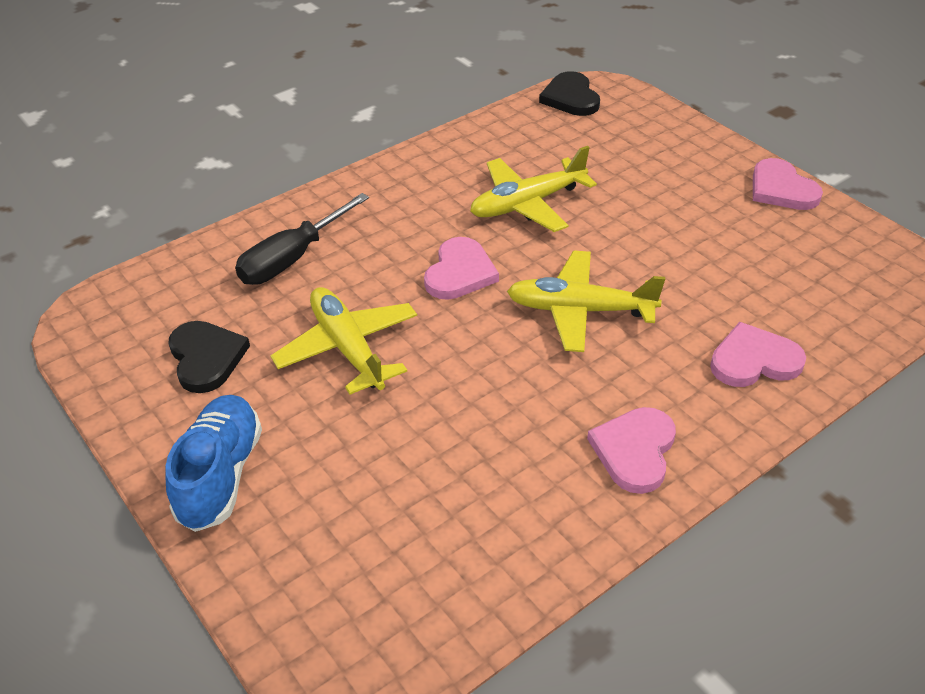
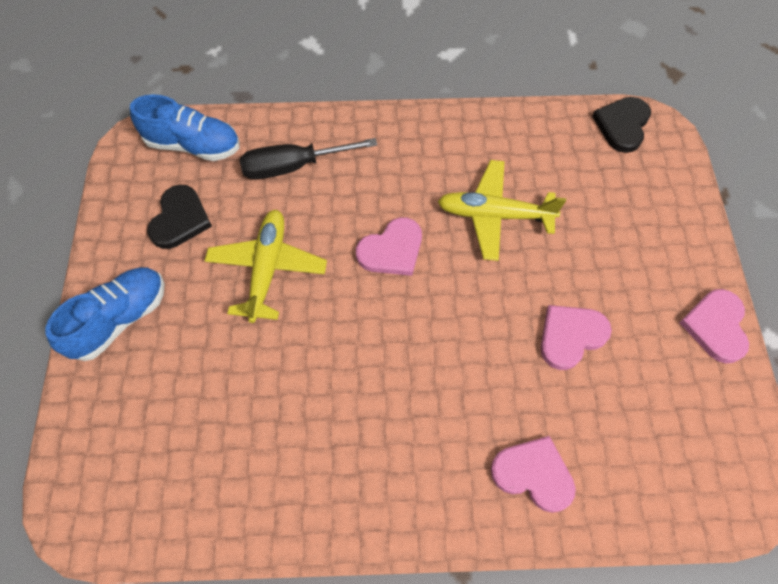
camera: 35 degrees right, 20 degrees up
yellow plane [507,250,665,352] -> none
pink heart [587,407,676,494] -> pink heart moved to [540,305,612,370]
none -> blue shoe [130,94,239,161]

